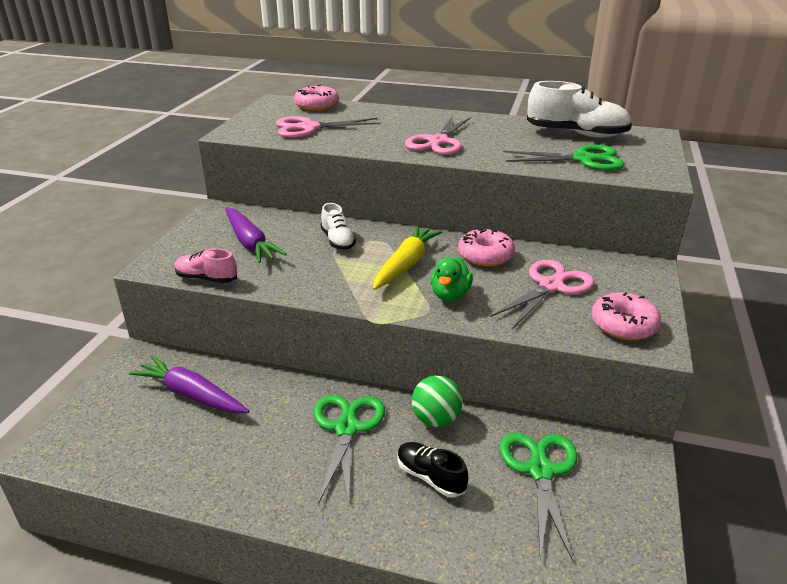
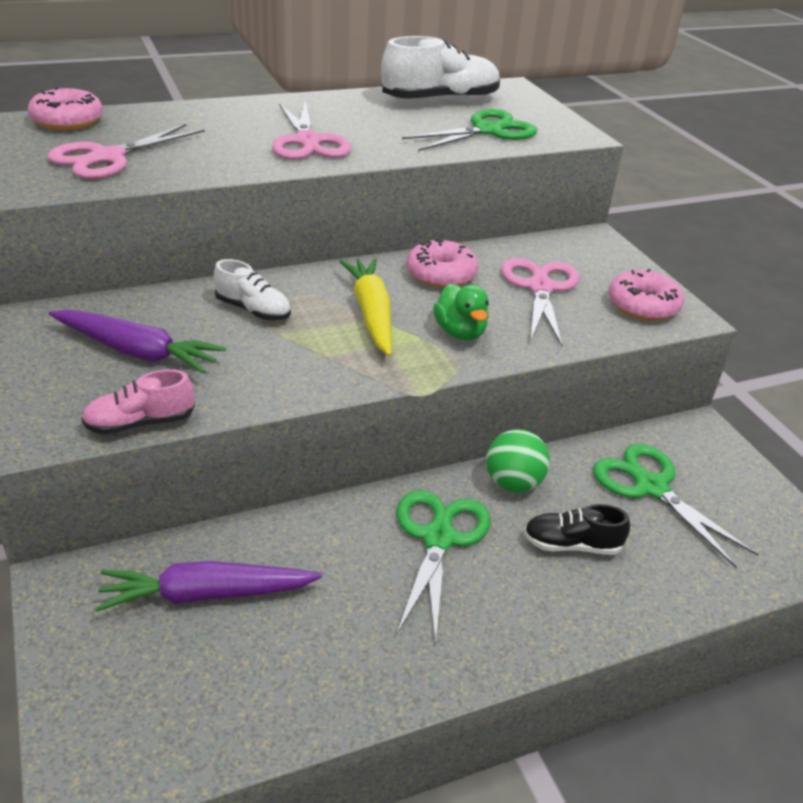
camera: 40 degrees left, 5 degrees up
green scissors [314,395,385,505] -> green scissors turned 45 degrees clockwise [396,490,491,645]

